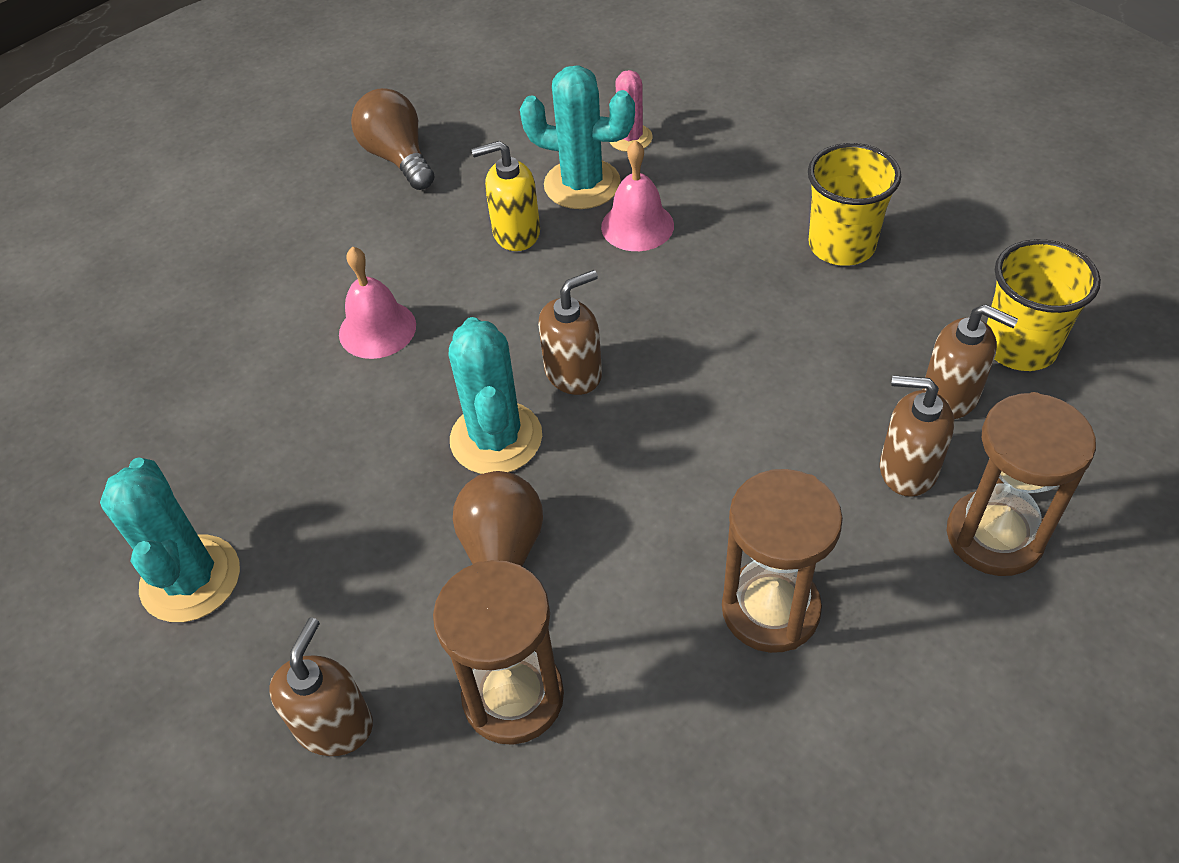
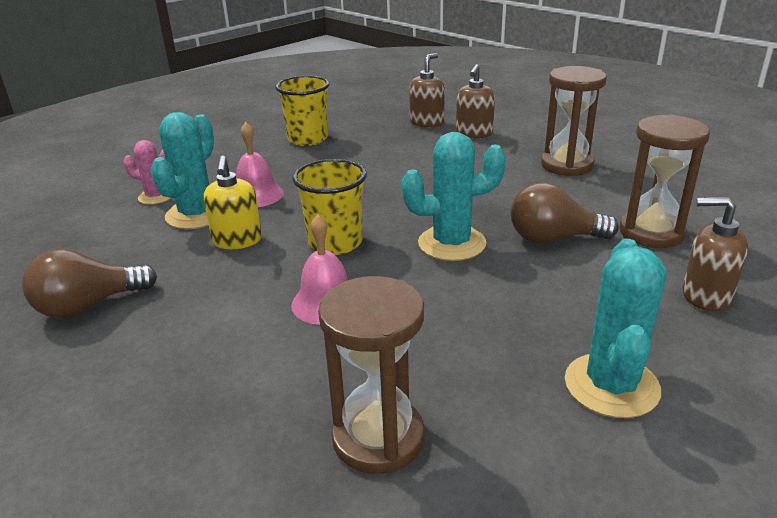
camera: 90 degrees left, 20 degrees down
turquoise cactus [100,457,240,622] -> turquoise cactus turned 60 degrees counterclockwise [565,239,666,418]
brown soap dispenser [538,270,602,395] -> none
brown hourglass [947,392,1096,576] -> brown hourglass moved to [318,276,424,474]
yellow cup [987,239,1101,371] -> yellow cup moved to [292,159,367,255]

